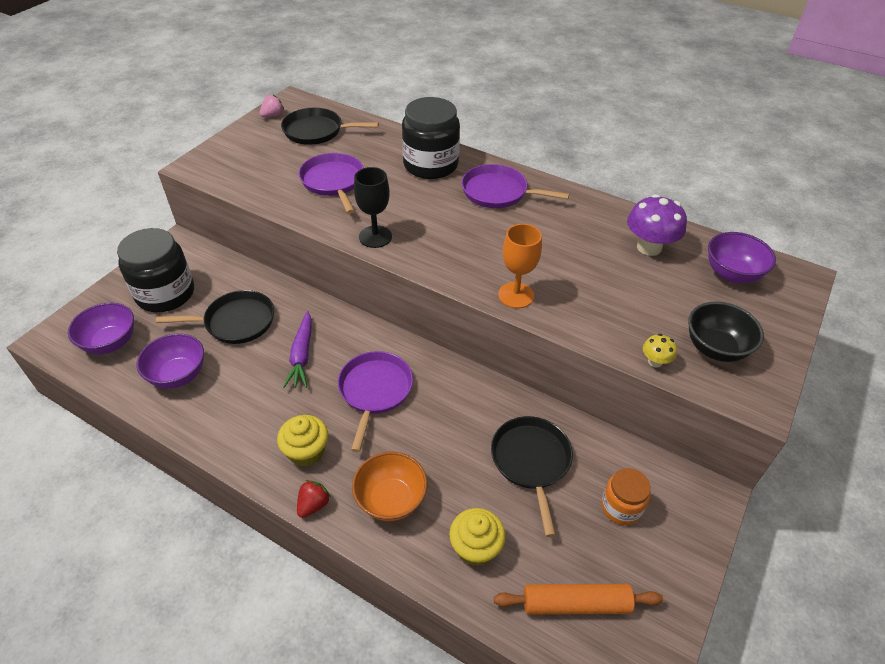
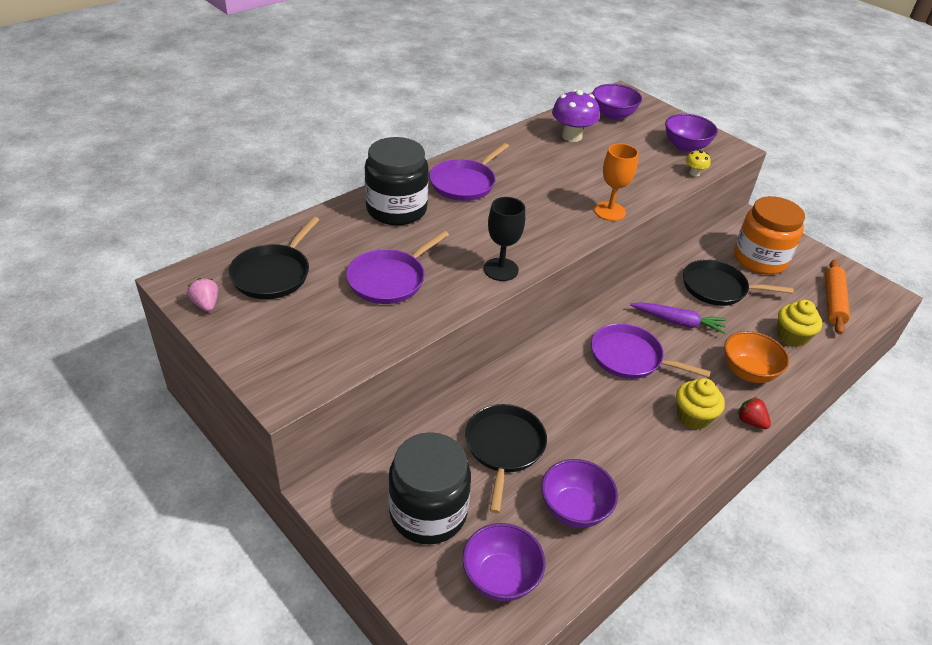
camera: 75 degrees left, 5 degrees down
purple carrot [283,311,312,388] -> purple carrot moved to [630,302,727,334]
purple pan [299,153,364,214] -> purple pan turned 45 degrees counterclockwise [346,231,449,304]
orange jar [601,468,651,525] -> orange jar [734,196,805,275], size x1.81
black bowl [688,302,764,362] -> purple bowl [665,114,718,152]

